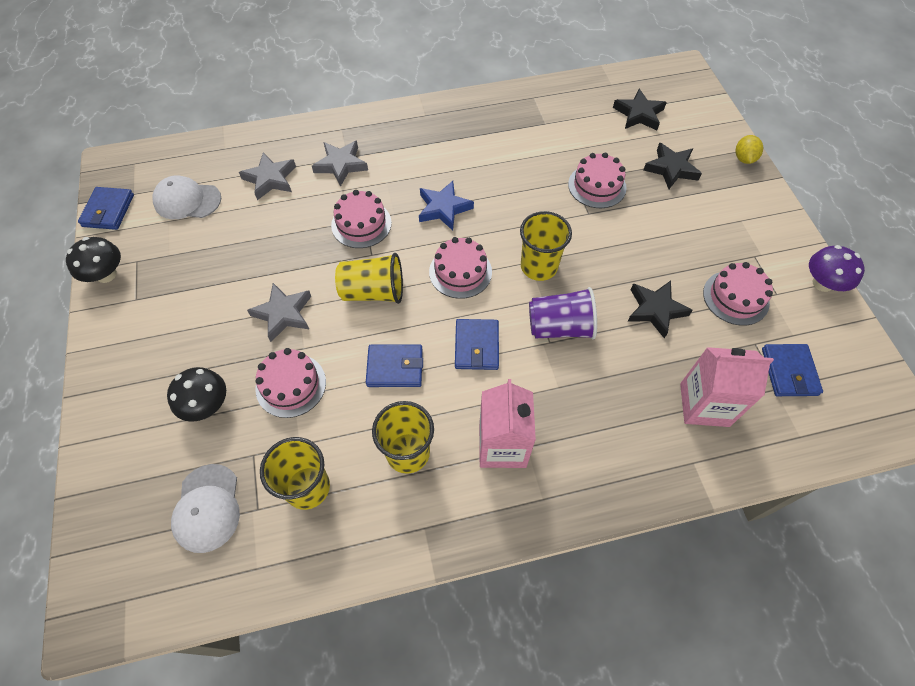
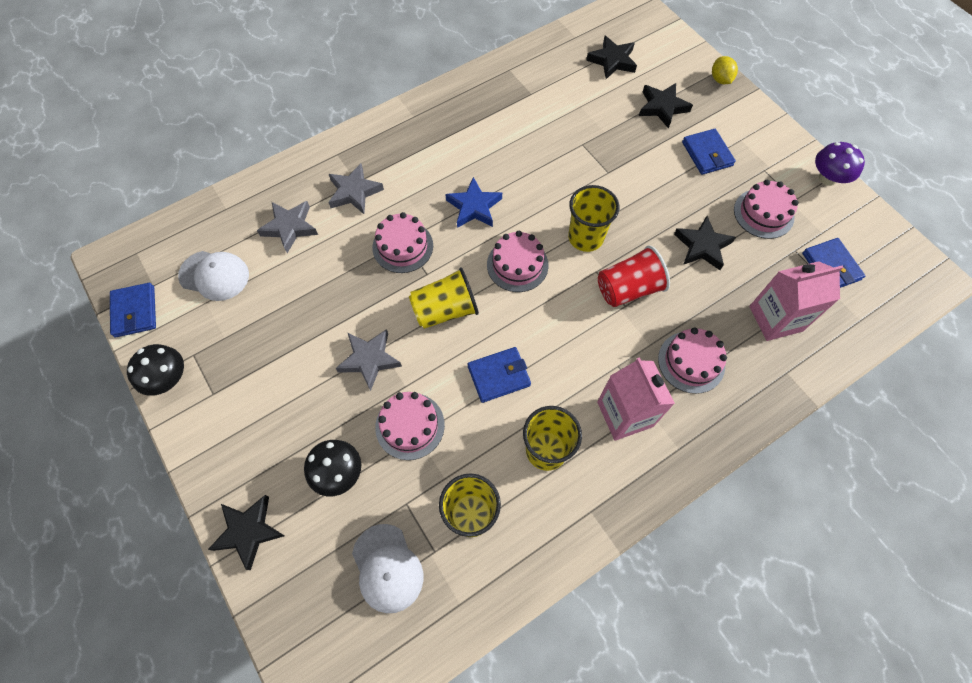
camera: 20 degrees left, 5 degrees up
white cap [153,175,221,219] -> white cap turned 150 degrees counterclockwise [178,251,249,301]
blue wallet [455,319,499,370] -> blue wallet moved to [682,129,736,175]
purple cup [529,287,597,339] -> red cup [598,246,670,307]
pink cake [568,153,627,208] -> pink cake moved to [658,328,727,394]
none -> black star [208,495,285,570]

